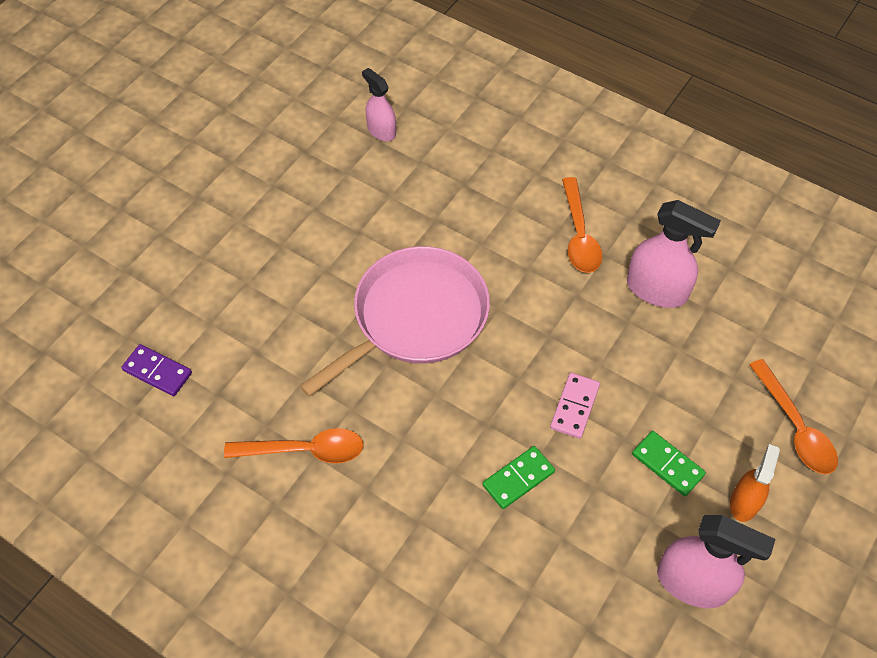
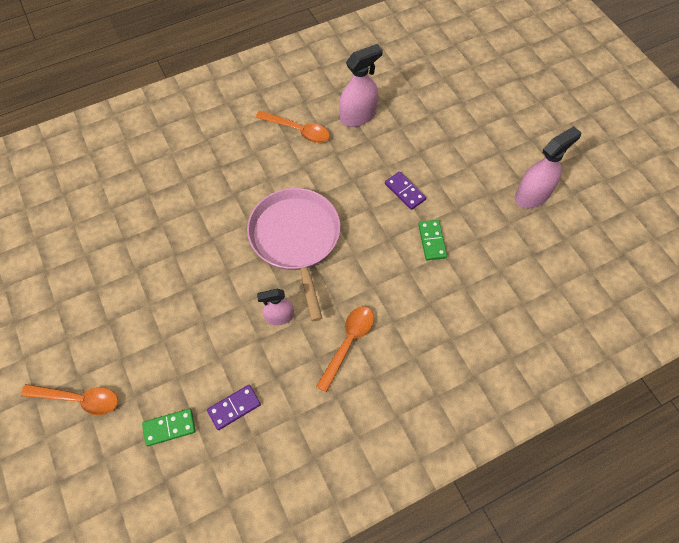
camera: 60 degrees left, 5 degrees up
pink spray bottle [362,68,396,141] -> pink spray bottle moved to [257,289,294,325]
pink domino [550,373,600,439] -> purple domino [385,172,426,210]
green domino [632,431,706,496] -> green domino moved to [142,409,196,446]
orange spray bottle [730,444,780,522] -> none
orange spoon [749,359,838,474] -> orange spoon moved to [21,384,118,415]

